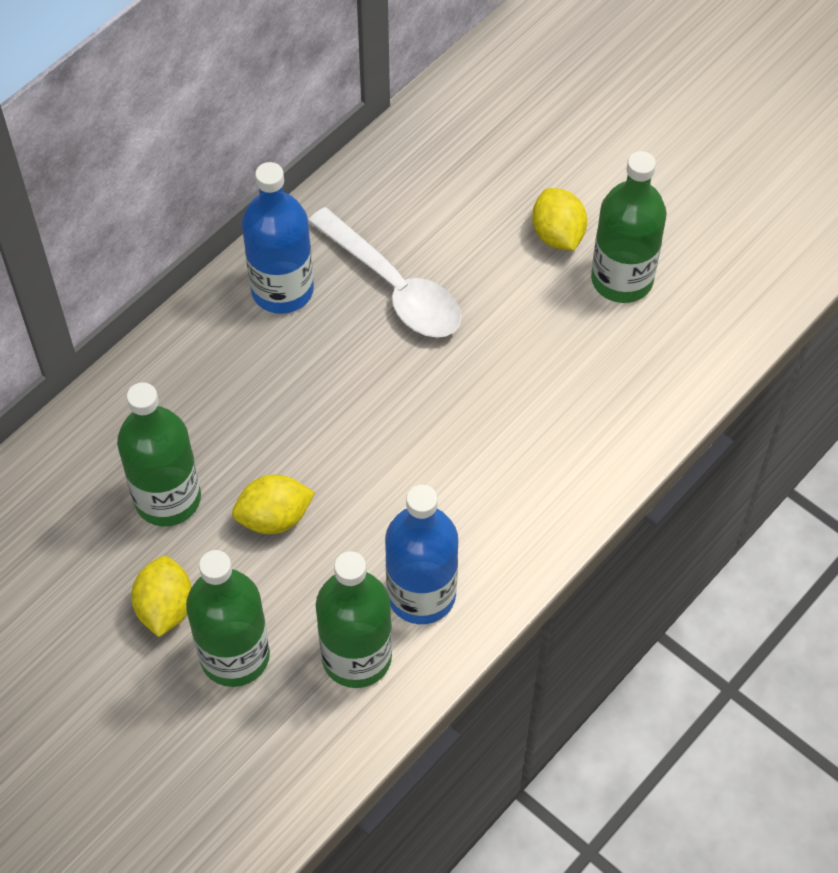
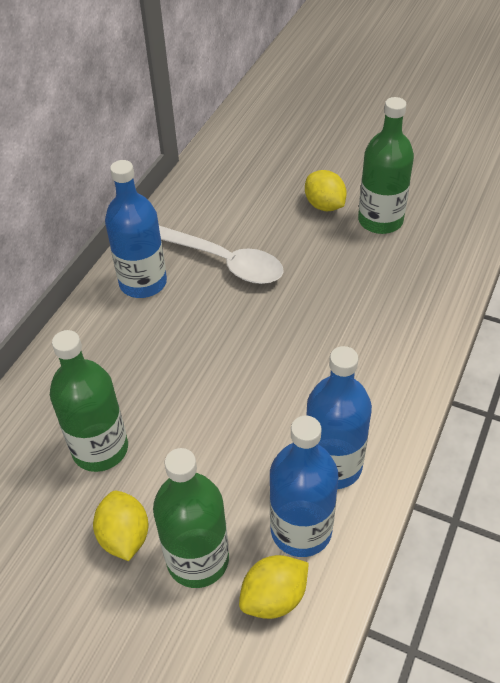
camera: 15 degrees left, 10 degrees down
yellow lemon [232,475,315,534] -> yellow lemon moved to [239,555,309,619]
green bottle [316,551,392,688] -> blue bottle [270,416,338,557]

